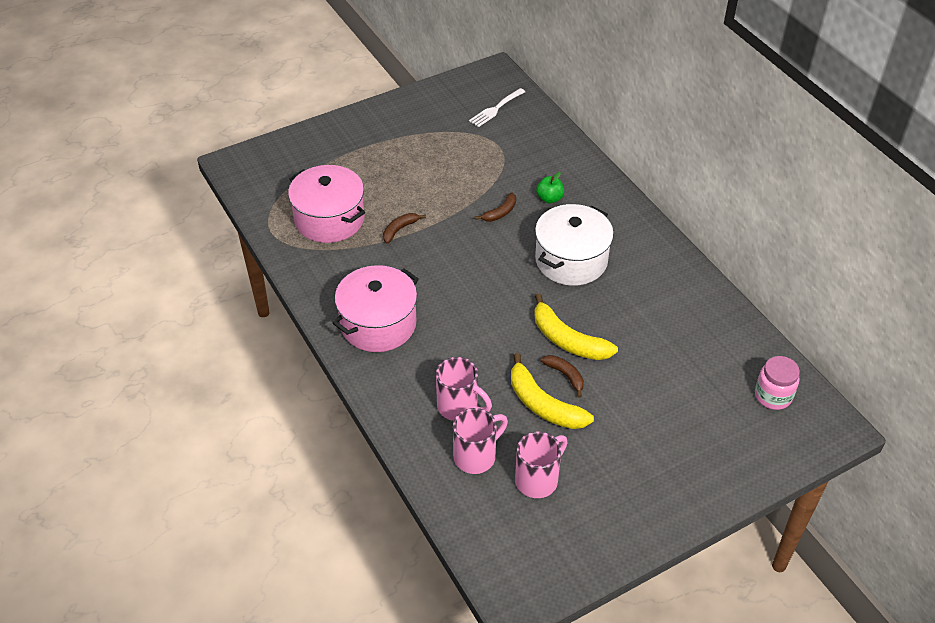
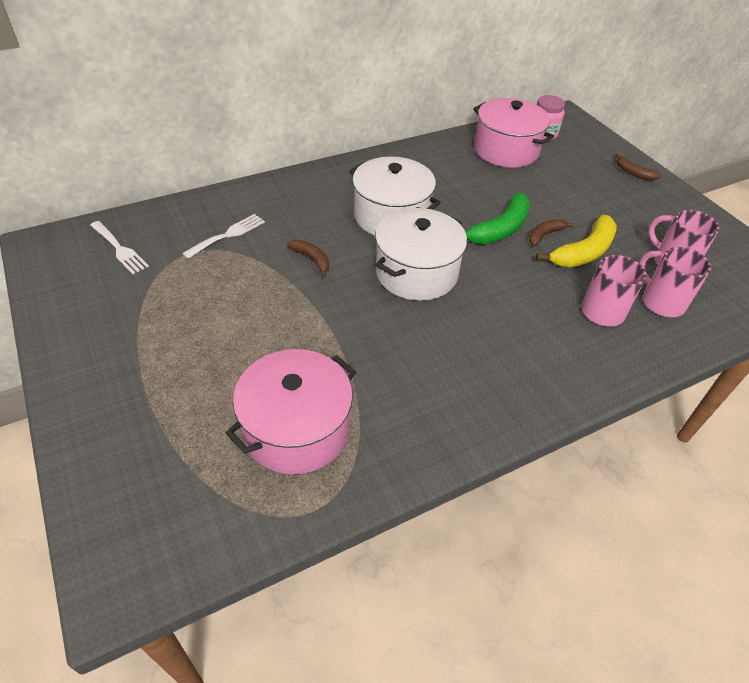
camera: 90 degrees left, 0 degrees up
pink pot [332,265,419,352] -> pink pot moved to [473,98,554,168]
brown banana [383,213,426,244] -> brown banana moved to [615,153,661,181]
yellow banana [534,294,618,360] -> green banana [465,192,530,244]
green apple [536,172,564,203] -> none
none -> white fork [182,214,265,259]
none -> white pot [375,208,467,301]

